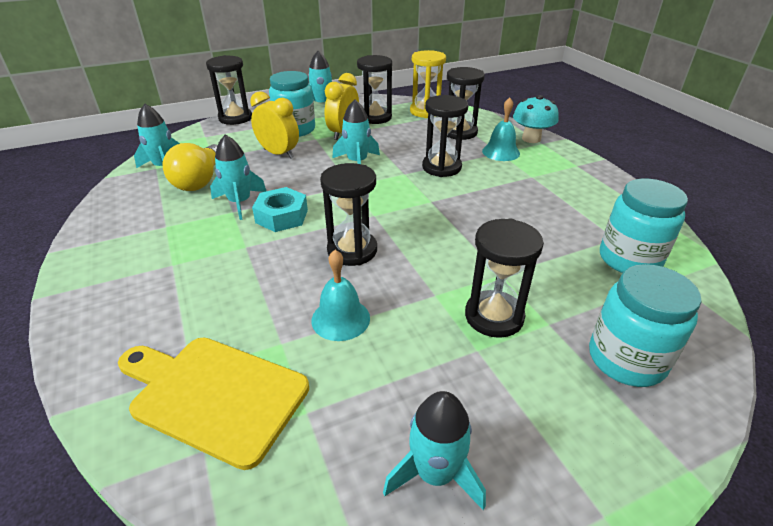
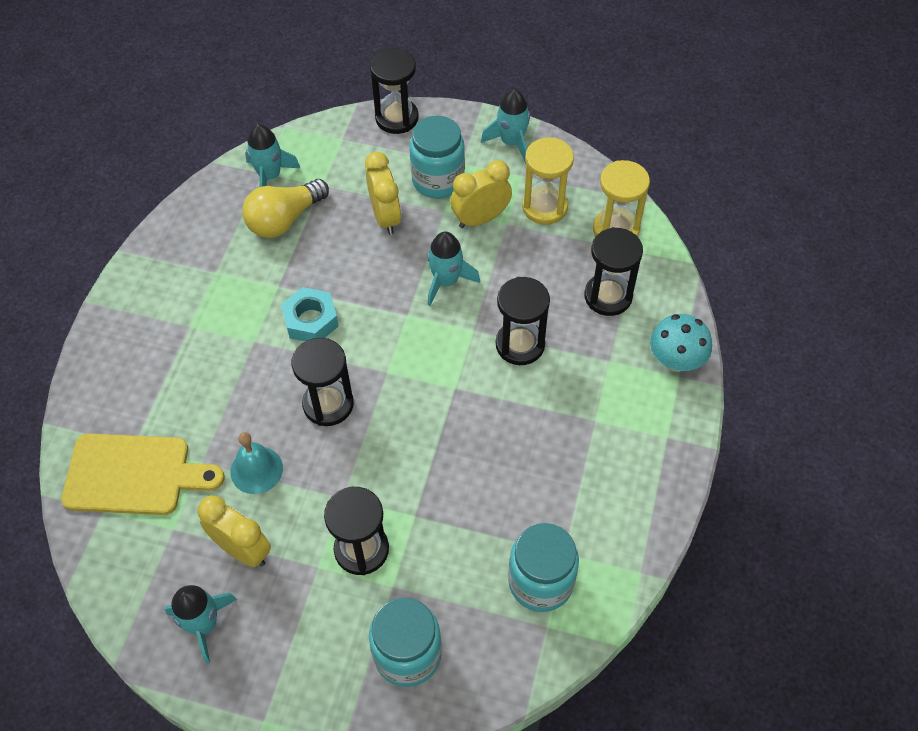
camera: 40 degrees right, 20 degrees up
yellow cutting board [118,337,309,470] -> yellow cutting board turned 120 degrees clockwise [61,433,225,515]
turquoise rocket [210,134,266,220] -> none
black hourglass [357,55,392,124] -> yellow hourglass [522,137,574,225]
turquoise bell [482,98,520,161] -> none
none -> yellow clock [198,495,271,567]

